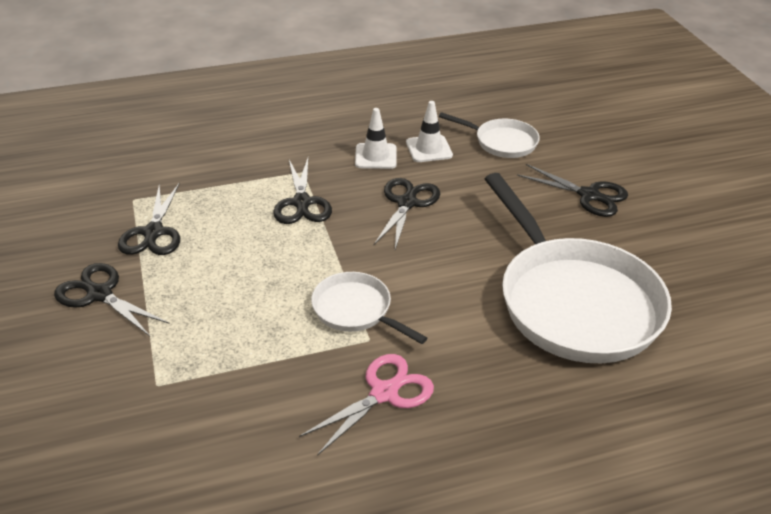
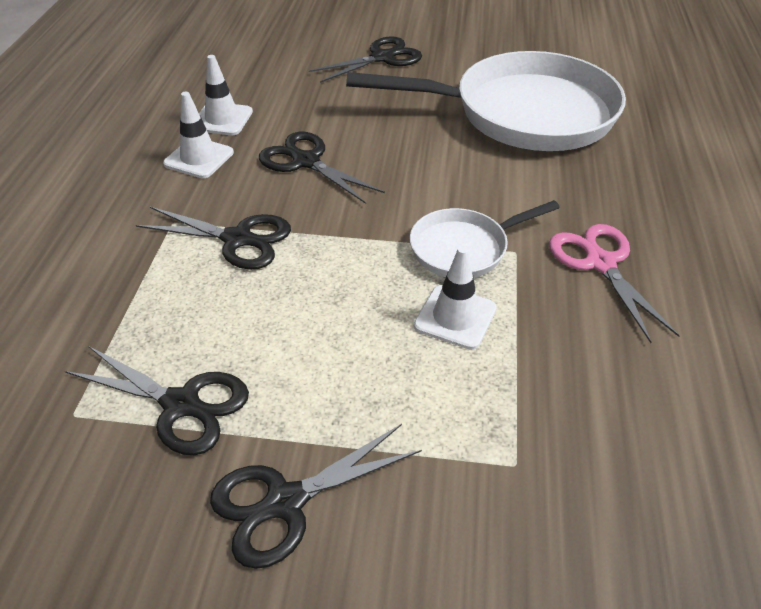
camera: 65 degrees left, 5 degrees up
white pan [439,112,540,158] -> none
none -> white traffic cone [414,246,497,350]

